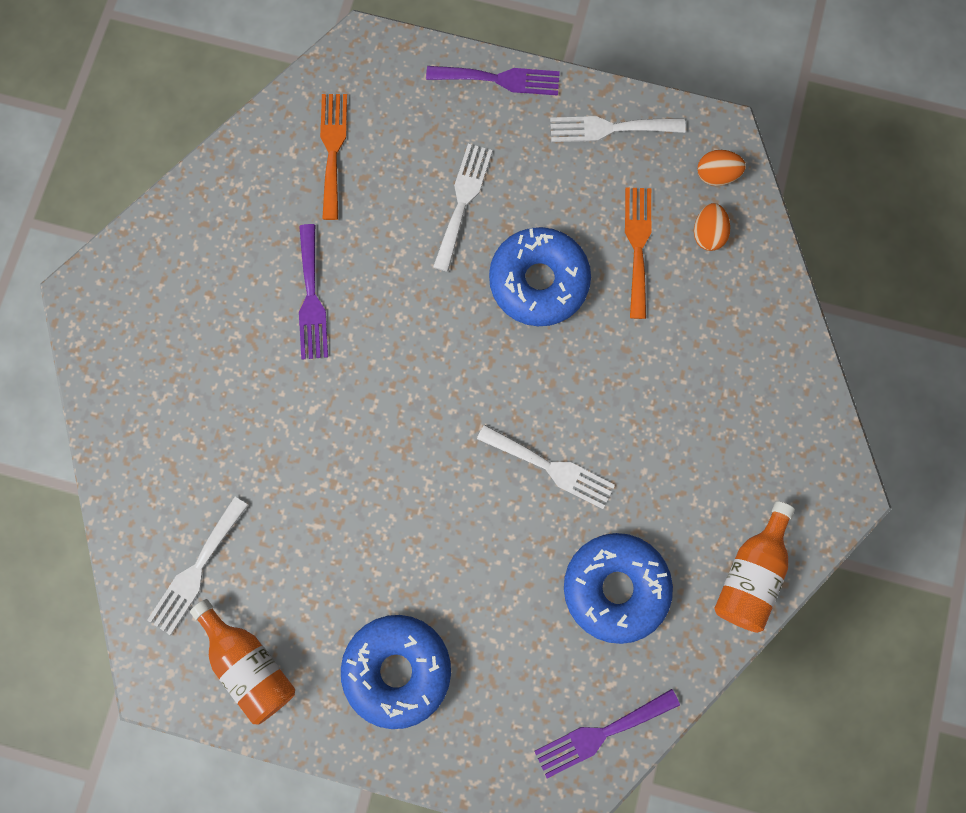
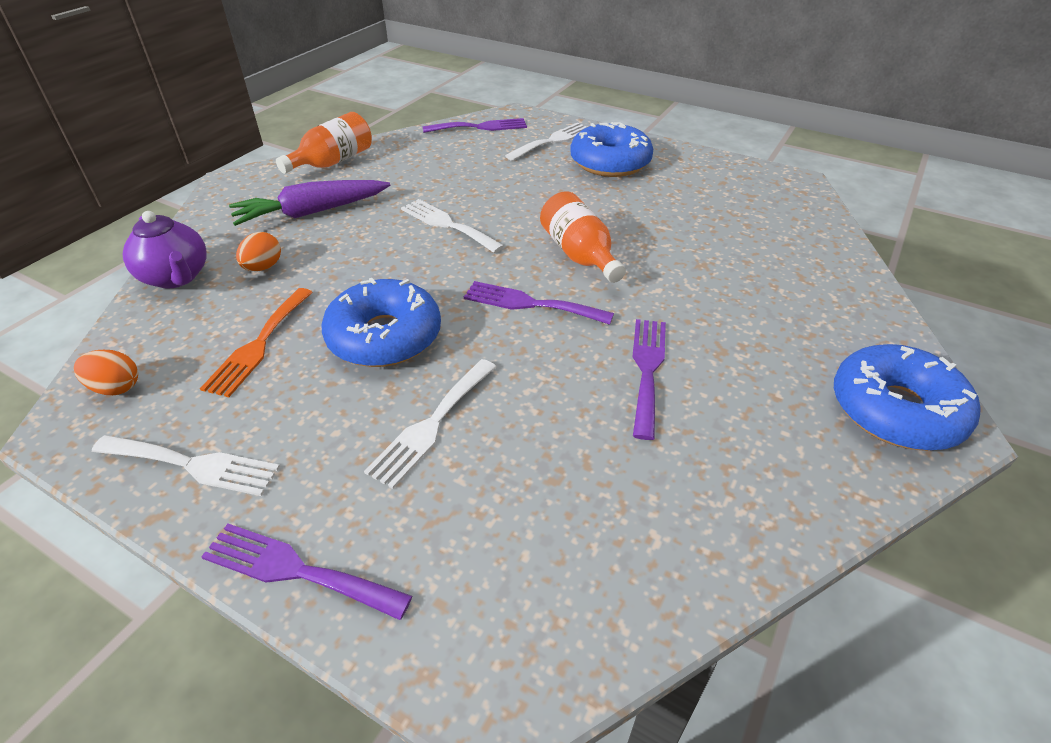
camera: 165 degrees left, 35 degrees down
white fork [147,496,248,635] -> white fork moved to [505,123,587,161]
orange bottle [190,599,295,725] -> orange bottle moved to [540,191,626,283]
orange fork [320,94,347,220] -> none
blue donut [564,533,673,644] -> blue donut moved to [834,344,980,451]
orange egg [694,203,730,251] -> orange egg moved to [236,232,281,271]
none -> purple teapot [122,211,207,289]
none -> purple carrot [229,180,390,226]
none -> purple fork [464,281,614,325]

